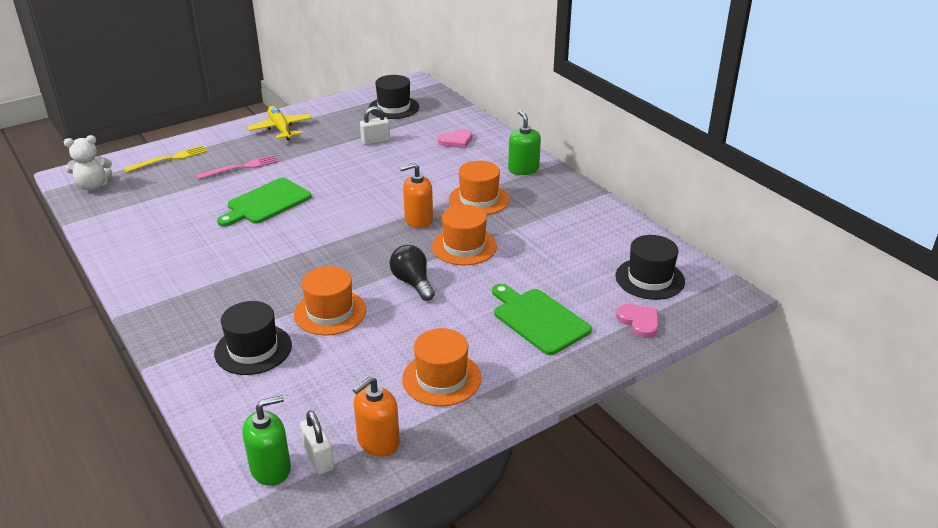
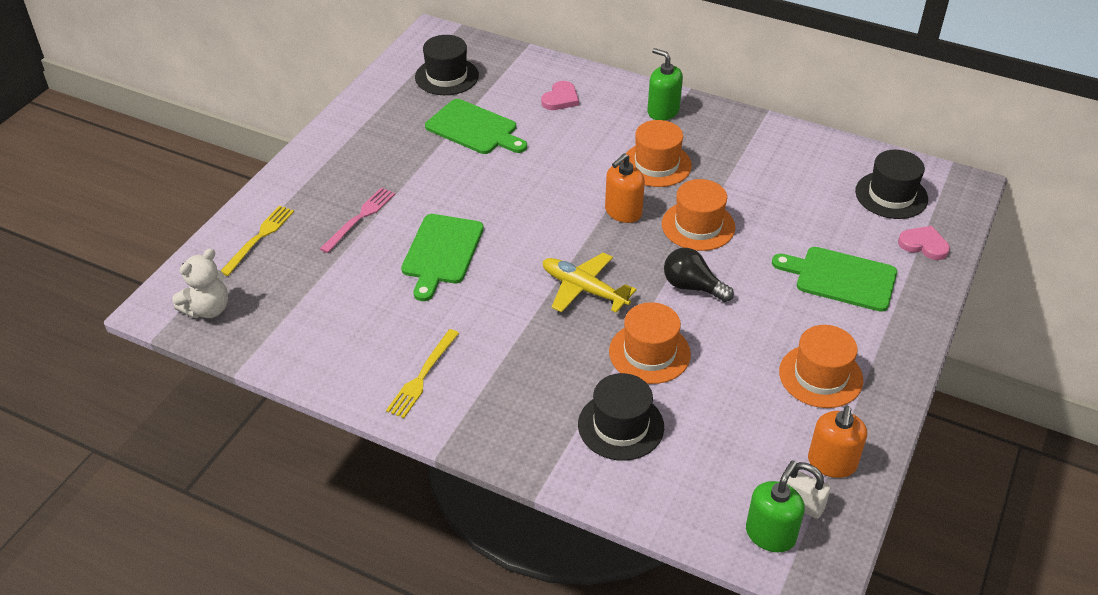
camera: 30 degrees left, 10 degrees up
yellow plane [247,106,312,140] -> yellow plane moved to [542,252,637,313]
white padlock [360,106,390,145] -> green cutting board [425,99,527,154]
none -> yellow fork [386,329,459,418]

